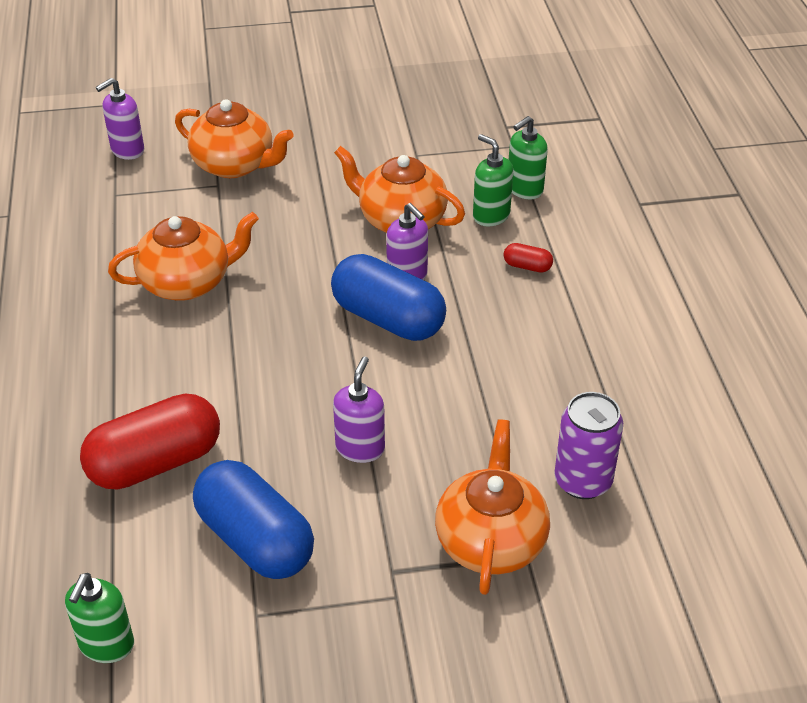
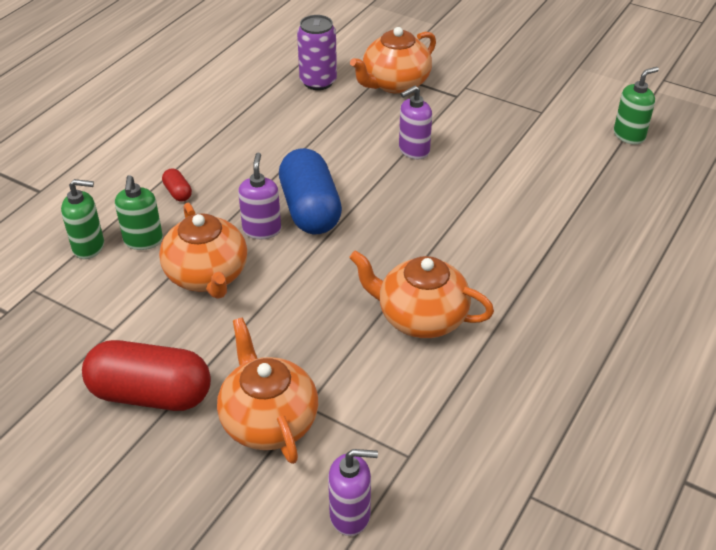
camera: 140 degrees left, 0 degrees up
red capsule [80,393,220,490] -> red capsule moved to [82,340,211,411]
blue capsule [193,460,314,579] -> none

